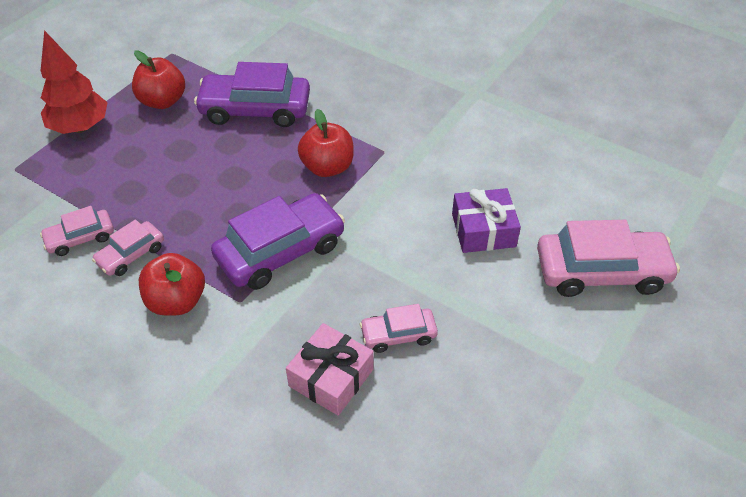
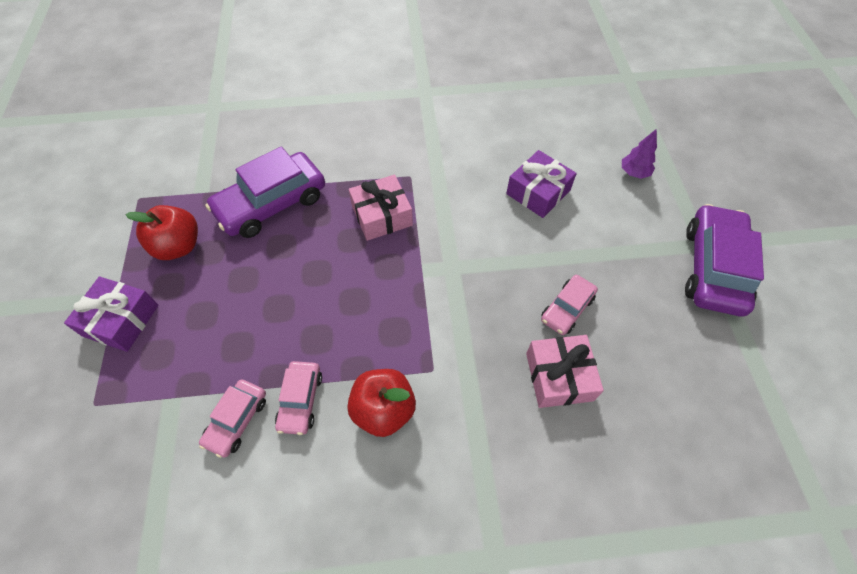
camera: 40 degrees left, 10 degrees up
red tree [41,30,108,134] -> purple gift [64,276,158,352]
purple car [211,193,345,290] -> purple car moved to [685,204,764,317]
red apple [298,109,354,177] -> pink gift [349,175,413,241]
pink car [537,220,680,297] -> purple tree [622,129,657,179]

